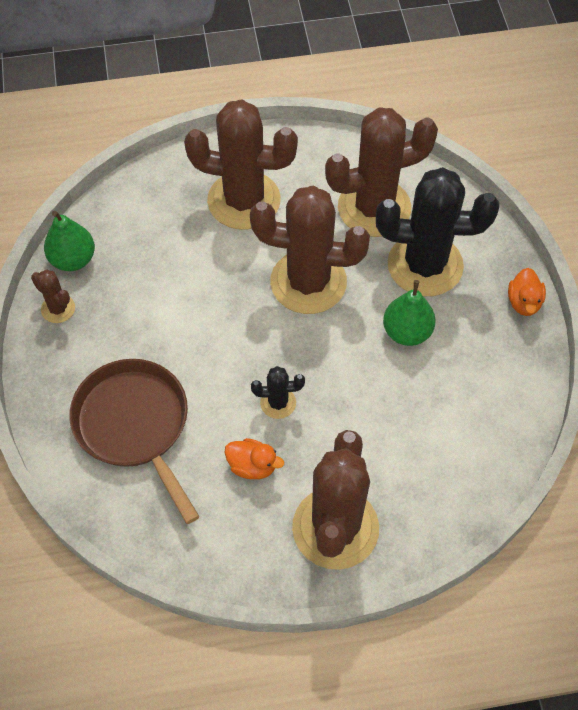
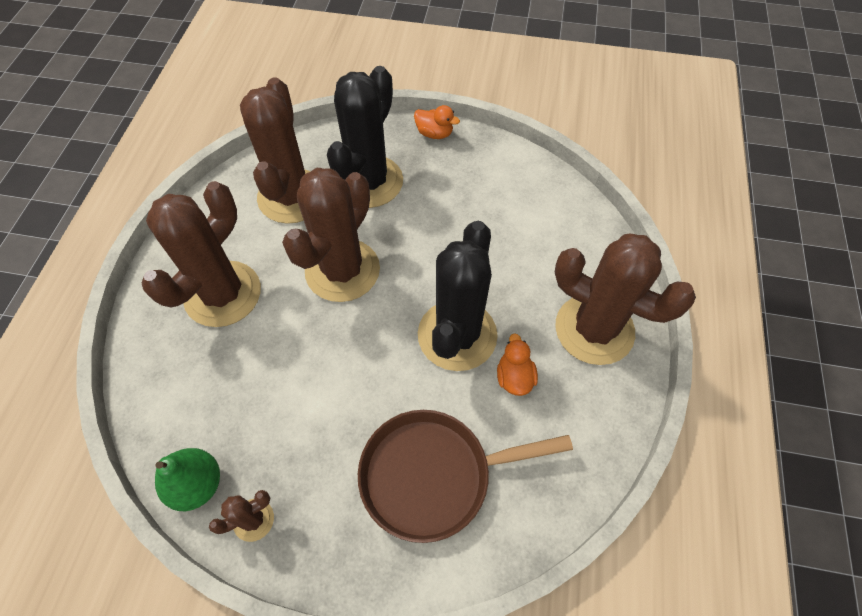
camera: 70 degrees left, 0 degrees up
orange duck [224,438,284,479] -> orange duck turned 45 degrees counterclockwise [497,333,538,396]
black cactus [251,366,305,419] -> black cactus [418,221,498,371], size x2.27
green pear [383,280,436,346] -> none

